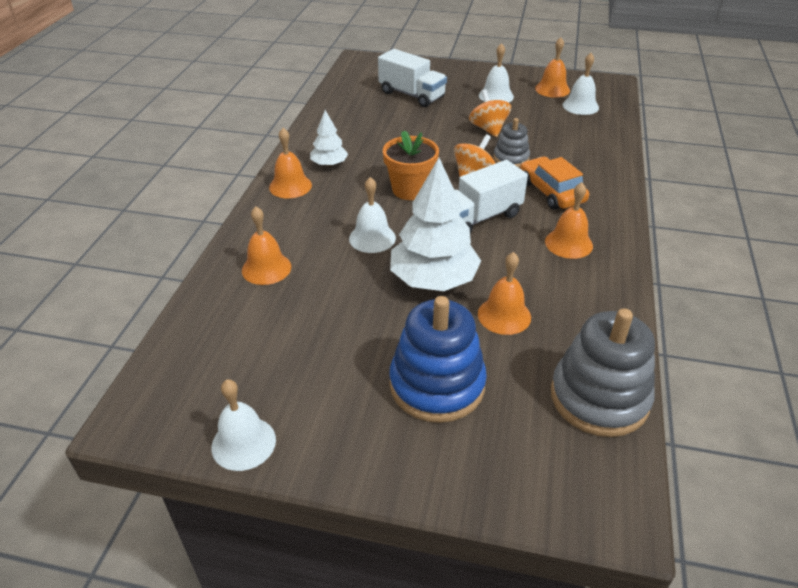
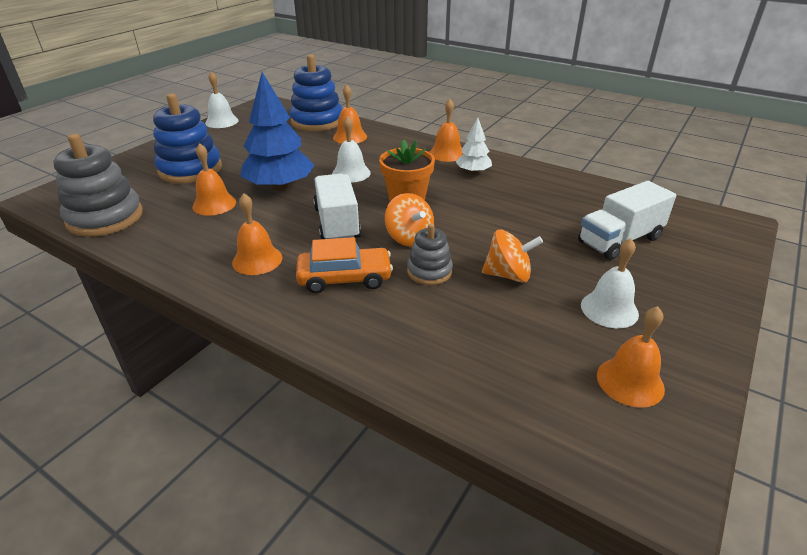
camera: 110 degrees right, 5 degrees down
white tree [390,158,481,291] -> blue tree [240,72,315,191]
white bell [563,53,599,115] -> none
none -> blue stacking toy [290,54,342,131]

